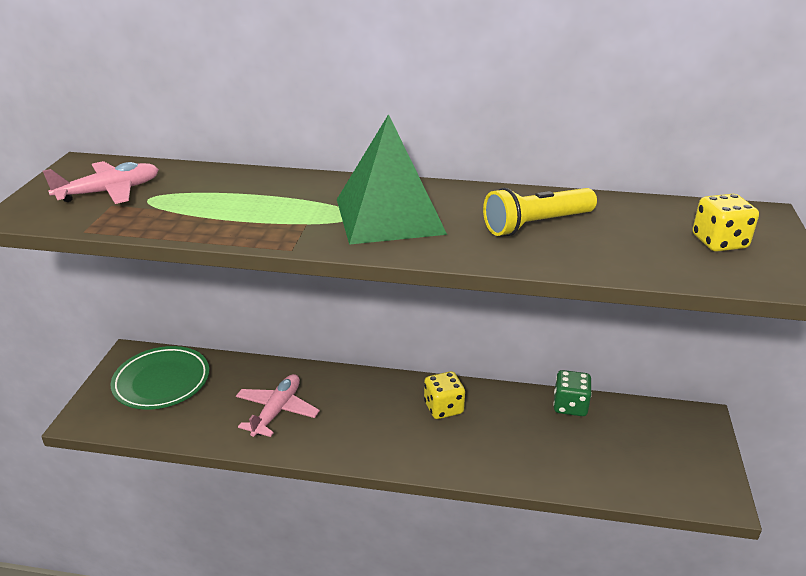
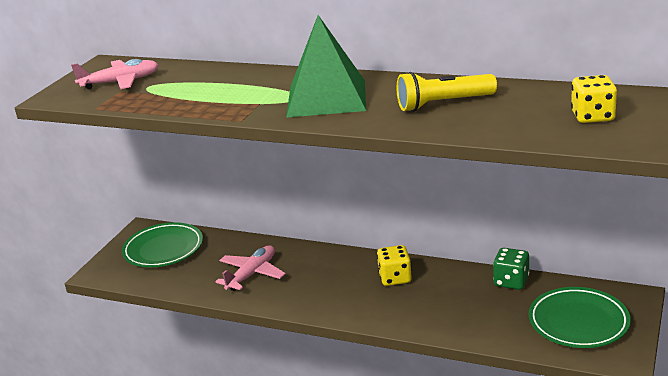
camera: 15 degrees right, 5 degrees down
none -> green plate [529,287,631,348]

